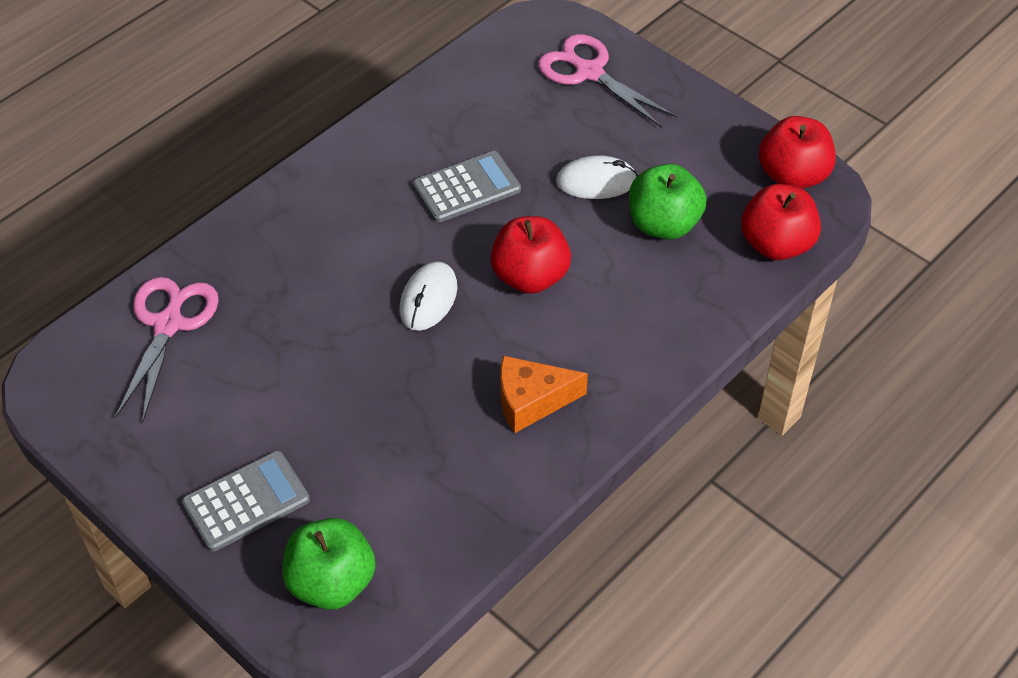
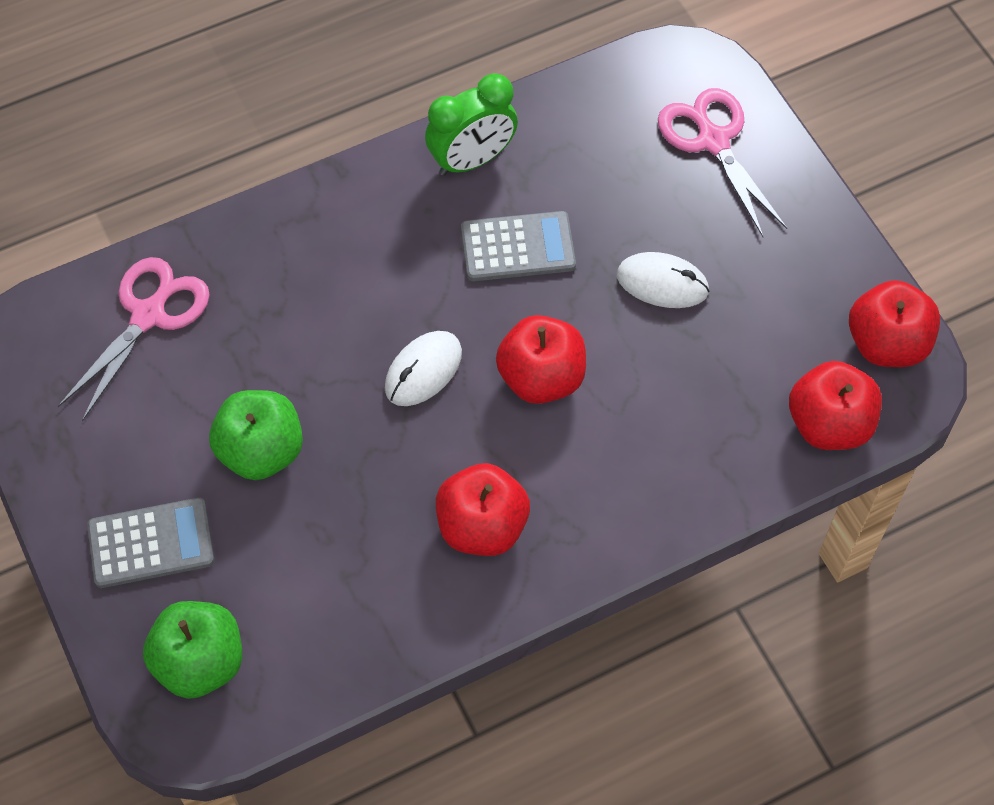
camera: 20 degrees right, 10 degrees up
orange cheese [500,356,588,433] -> red apple [436,463,530,556]
green apple [629,164,707,240] -> green apple moved to [209,390,303,480]
none -> green clock [425,73,518,176]

